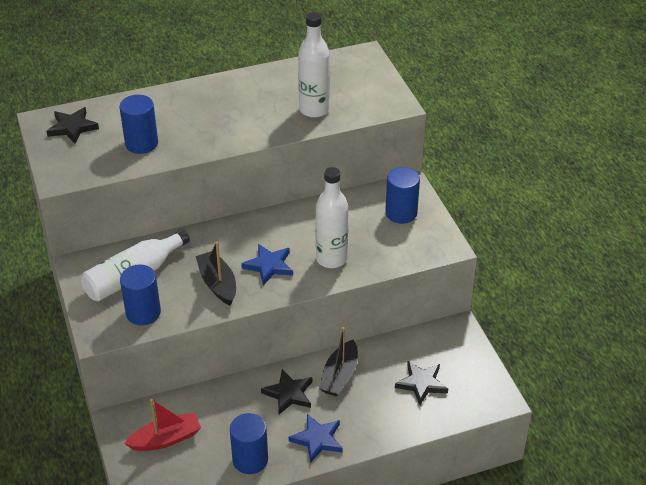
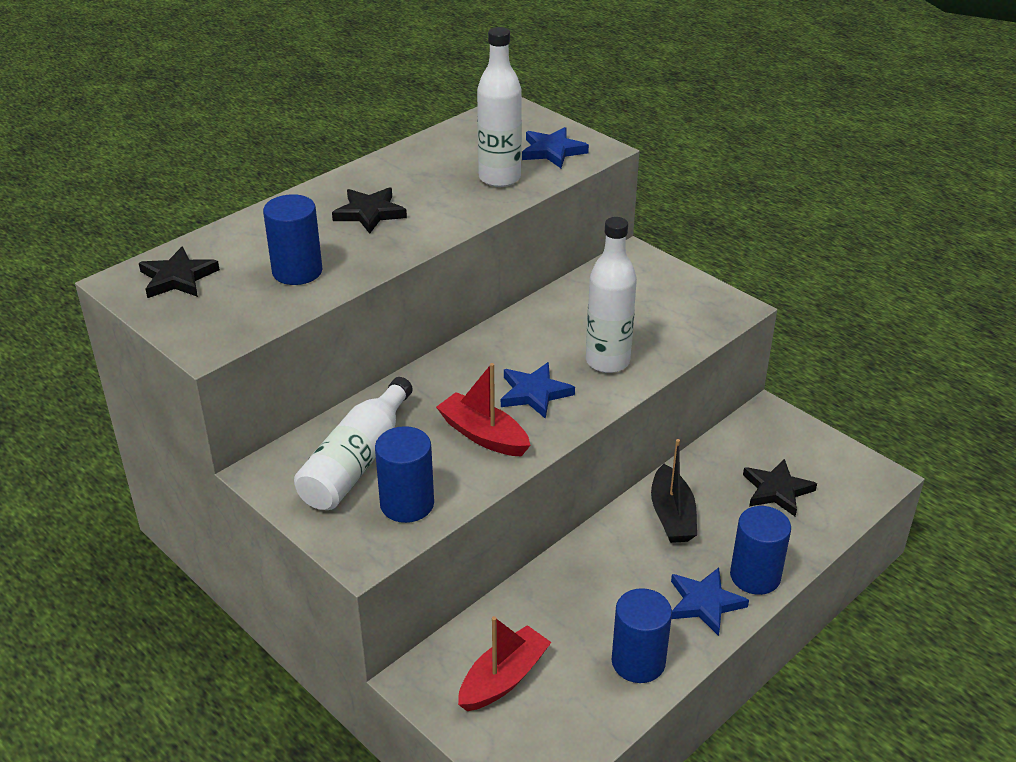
camera: 25 degrees left, 5 degrees down
black boat [196,242,236,306] -> red boat [436,363,531,457]
black star [261,369,312,414] -> black star moved to [332,187,407,234]
blue cylinder [385,167,420,224] -> blue cylinder moved to [730,506,791,595]
none -> blue star [522,127,589,168]

